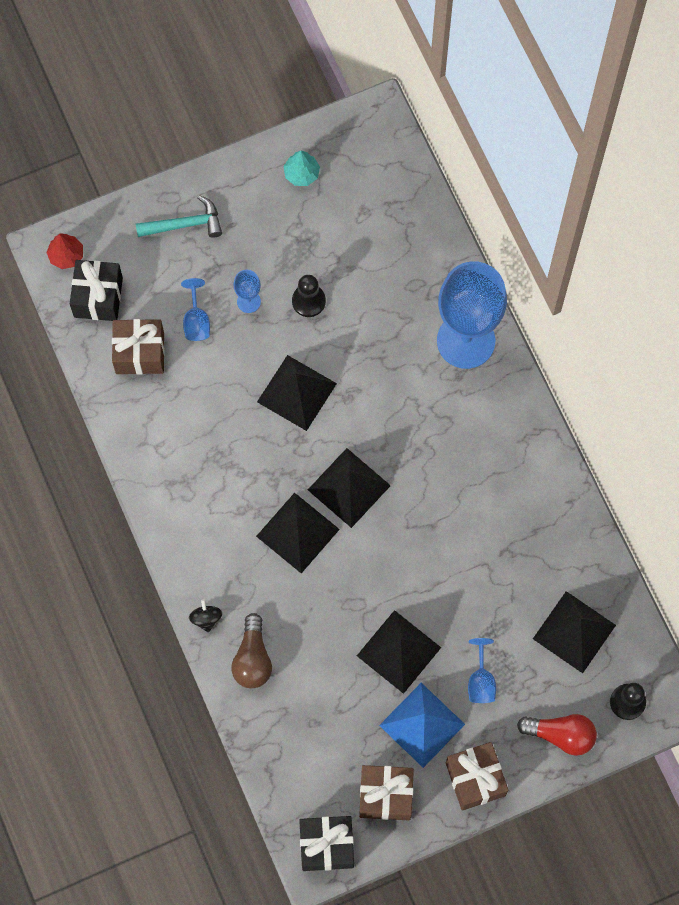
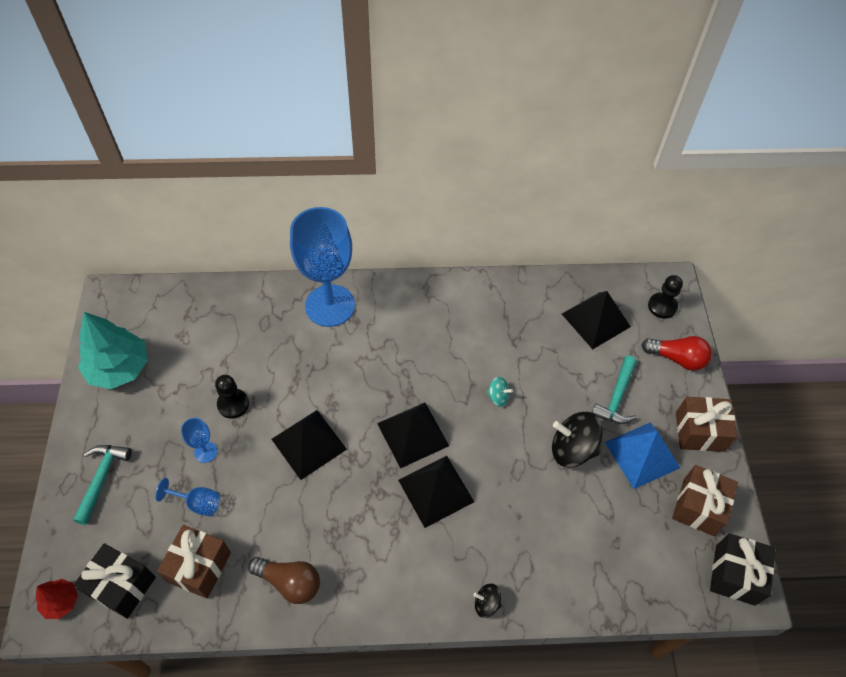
camera: 70 degrees left, 15 degrees down
brown light bulb [231,613,272,688] -> brown light bulb moved to [248,557,320,604]
turquoise tree [283,150,320,186] -> turquoise tree [78,312,148,389], size x1.99
black pyramid [357,610,441,694] -> black spinning top [552,412,603,467]
blue goblet [468,638,496,703] -> turquoise hammer [592,356,637,424]
red light bulb [517,714,597,756] -> red light bulb turned 75 degrees clockwise [642,336,712,371]
none -> turquoise spinning top [486,377,513,407]

